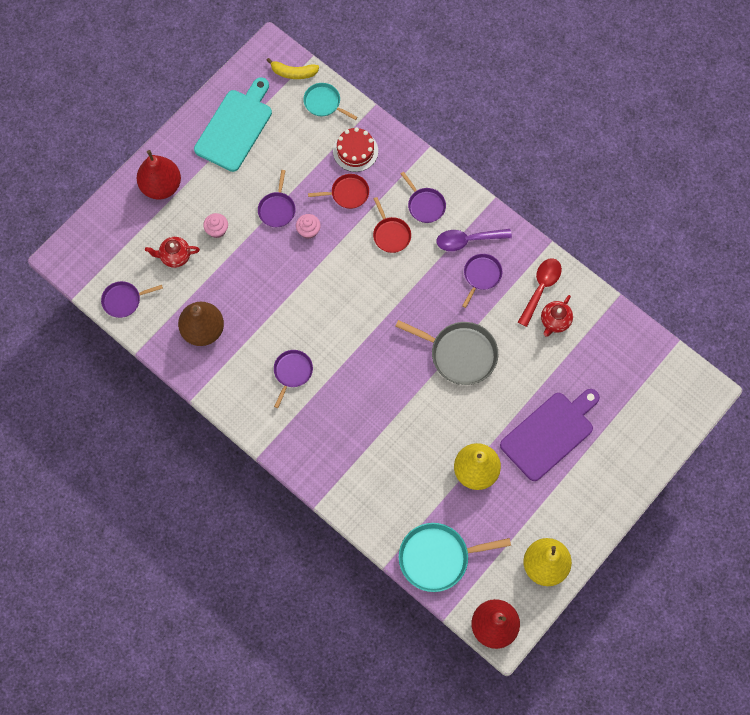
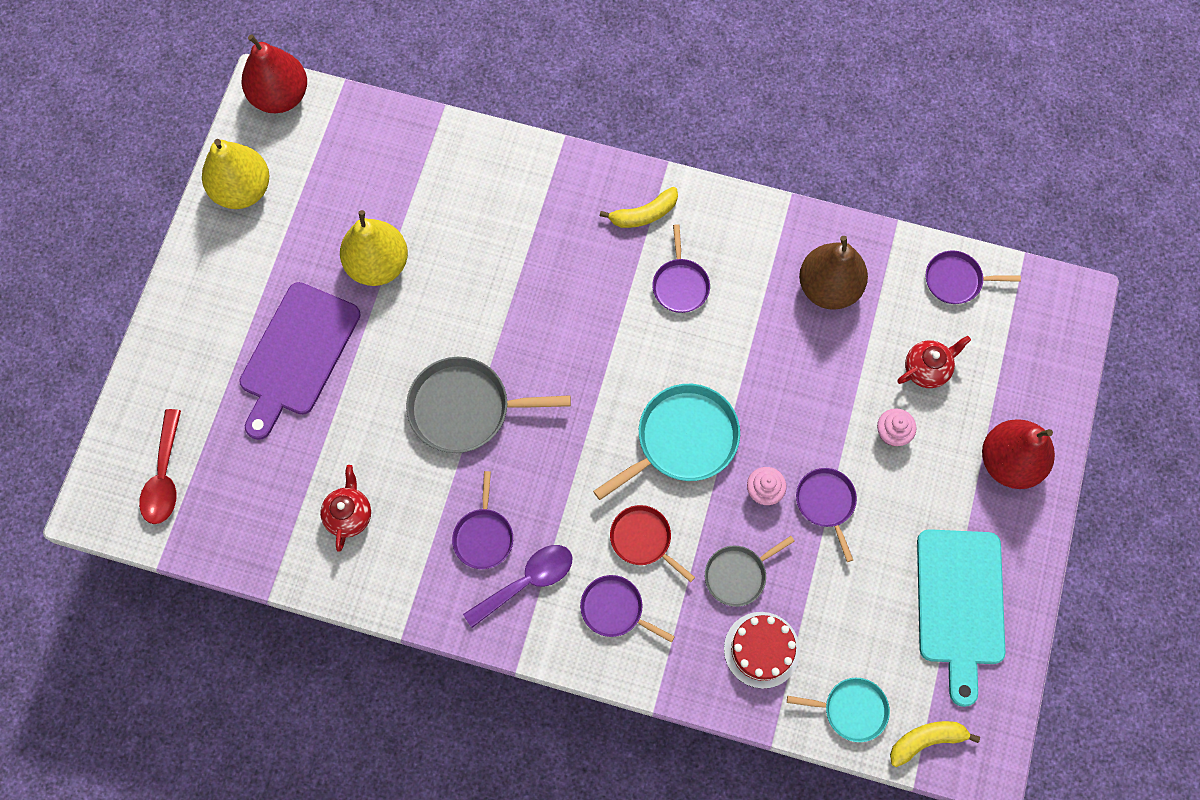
camera: 155 degrees right, 0 degrees up
purple pan [101,281,163,318] -> purple pan turned 135 degrees counterclockwise [926,250,1021,304]
red pan [308,174,369,209] -> grey pan [705,536,794,607]
turquoise pan [399,523,511,592] -> turquoise pan moved to [593,384,740,500]
red spoon [518,258,562,327] -> red spoon moved to [139,409,181,524]
none -> yellow banana [600,187,678,228]

